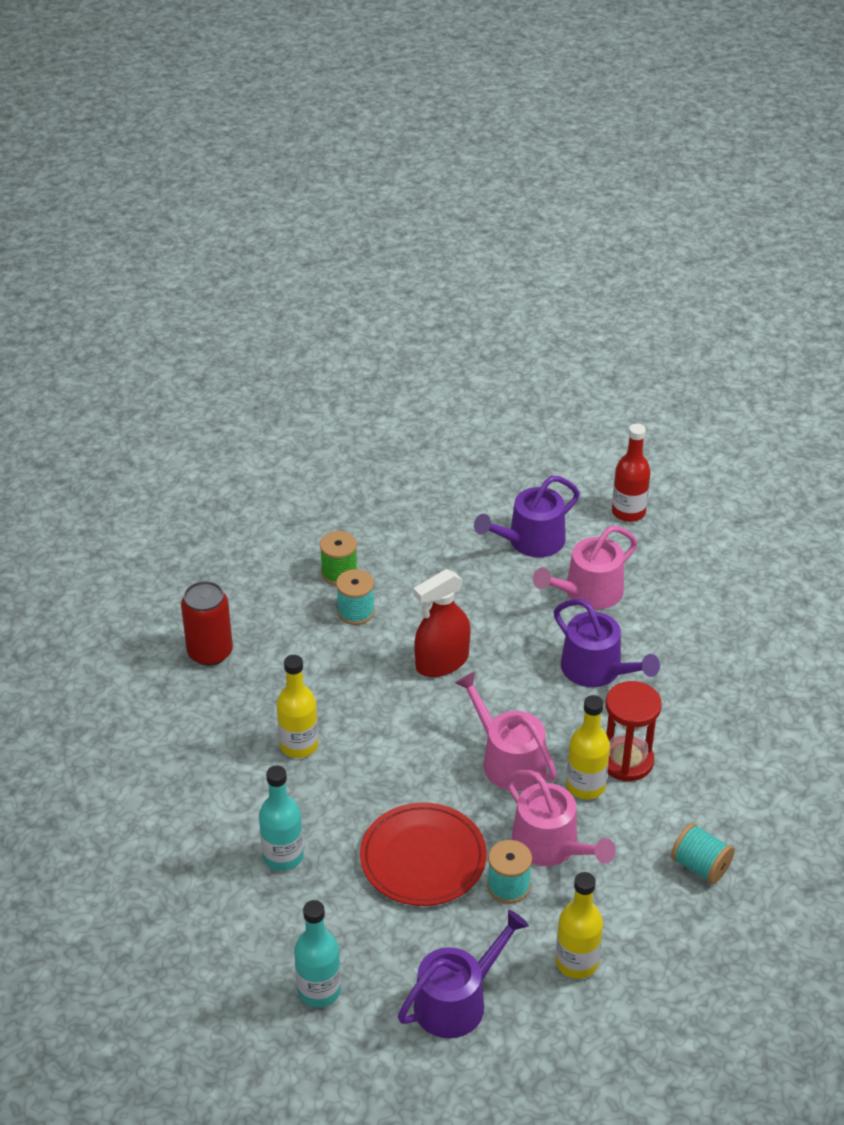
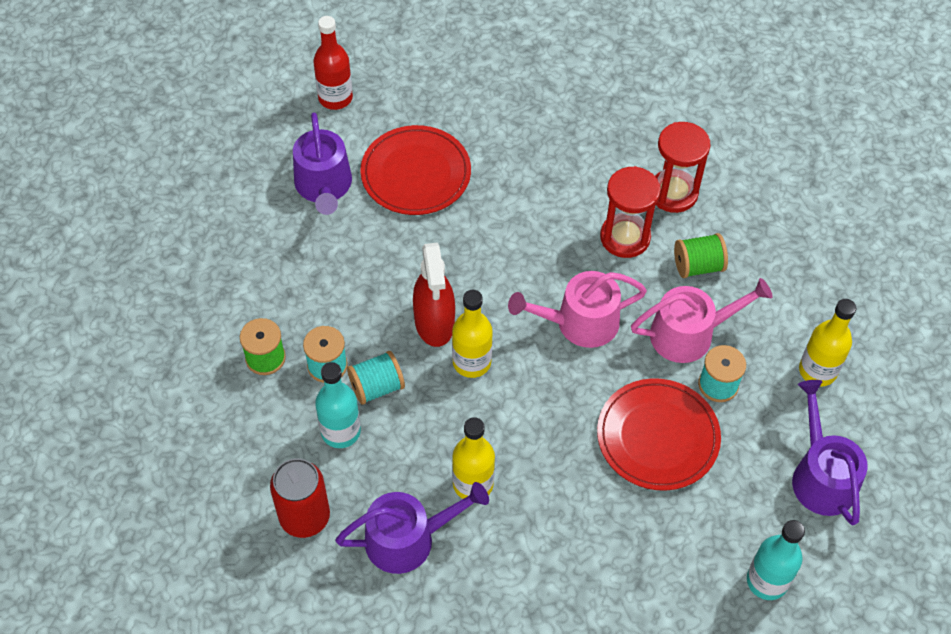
camera: 65 degrees left, 15 degrees up
turquoise bottle [259,766,304,871] -> turquoise bottle moved to [315,362,361,448]
pink watering can [533,526,638,610] -> red plate [360,125,471,215]
purple watering can [554,599,660,687] -> purple watering can moved to [335,482,489,574]
yellow bottle [566,695,610,800] -> yellow bottle moved to [452,290,493,378]
turquoise spool [671,823,735,884] -> turquoise spool moved to [347,351,405,405]
none -> red hourglass [655,122,710,213]
none -> green spool [674,233,728,278]

